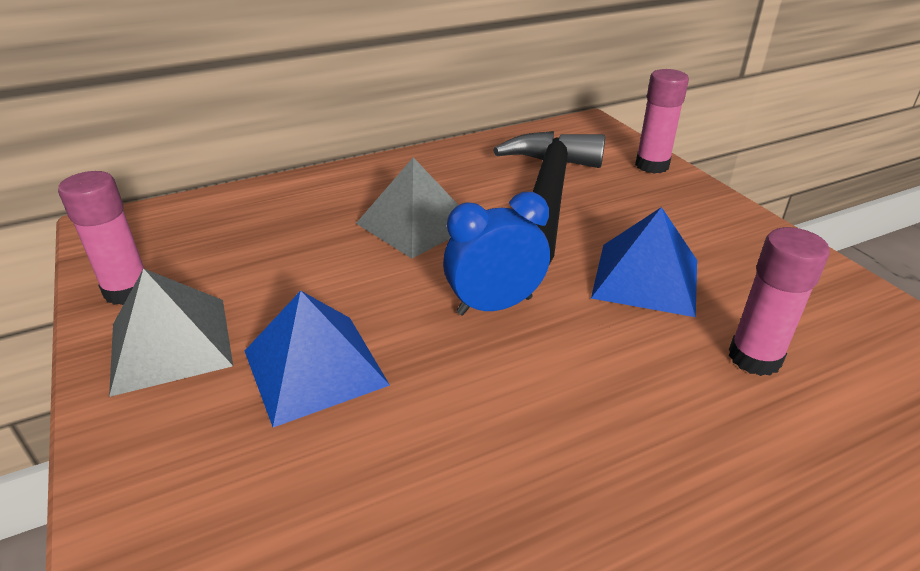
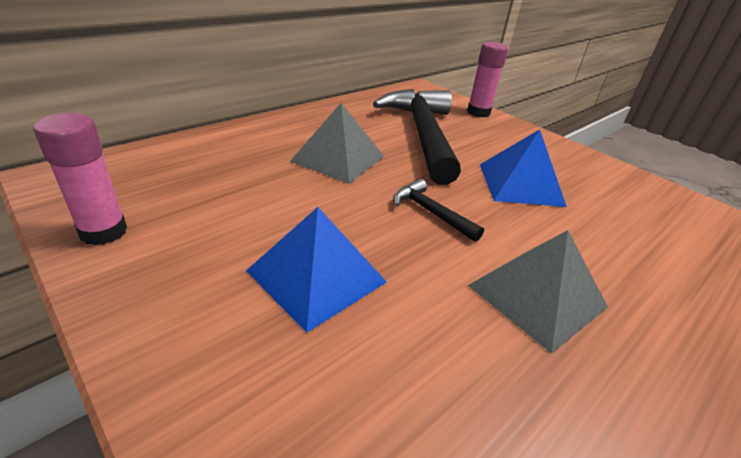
camera: 20 degrees left, 0 degrees up
grey pyramid [109,268,233,397] -> grey pyramid moved to [468,230,608,354]
blue clock [443,192,550,315] -> black hammer [393,178,484,242]
pink glue stick [729,227,830,376] -> none

